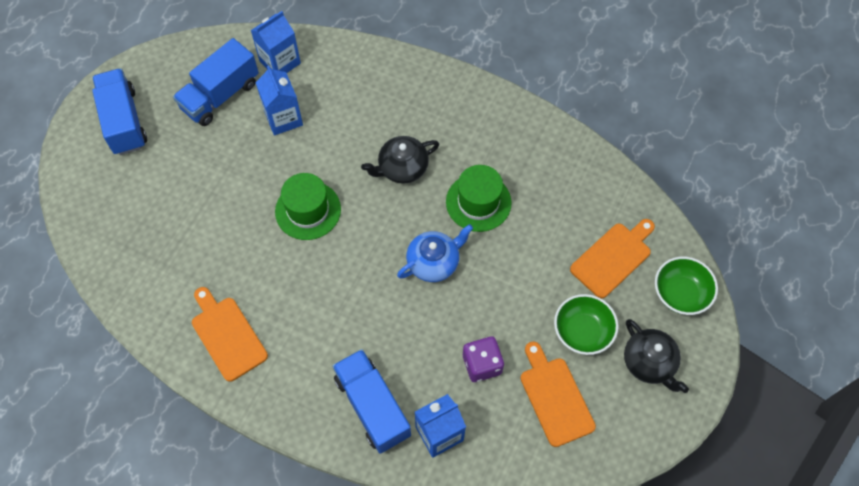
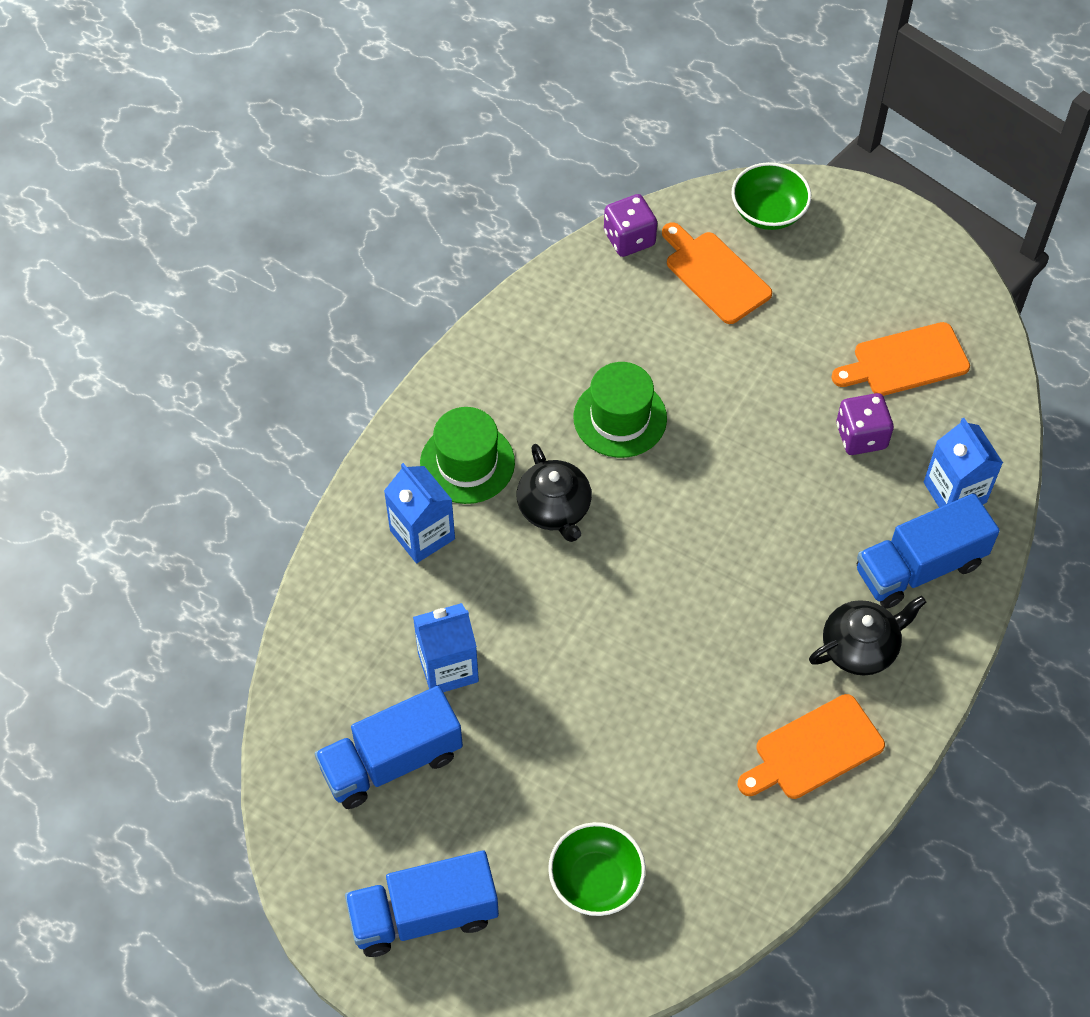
camera: 85 degrees left, 5 degrees down
blue truck [173,38,259,126] -> blue truck turned 105 degrees clockwise [315,686,463,809]
blue carton [251,11,301,73] -> blue carton moved to [384,463,455,563]
green hat [275,173,341,240] -> green hat moved to [420,407,515,504]
blue teapot [397,224,473,282] -> none
green bowl [554,294,618,355] -> green bowl moved to [548,822,646,916]
black teapot [624,319,689,393] -> black teapot moved to [809,595,926,675]
none -> purple dice [604,194,657,257]

